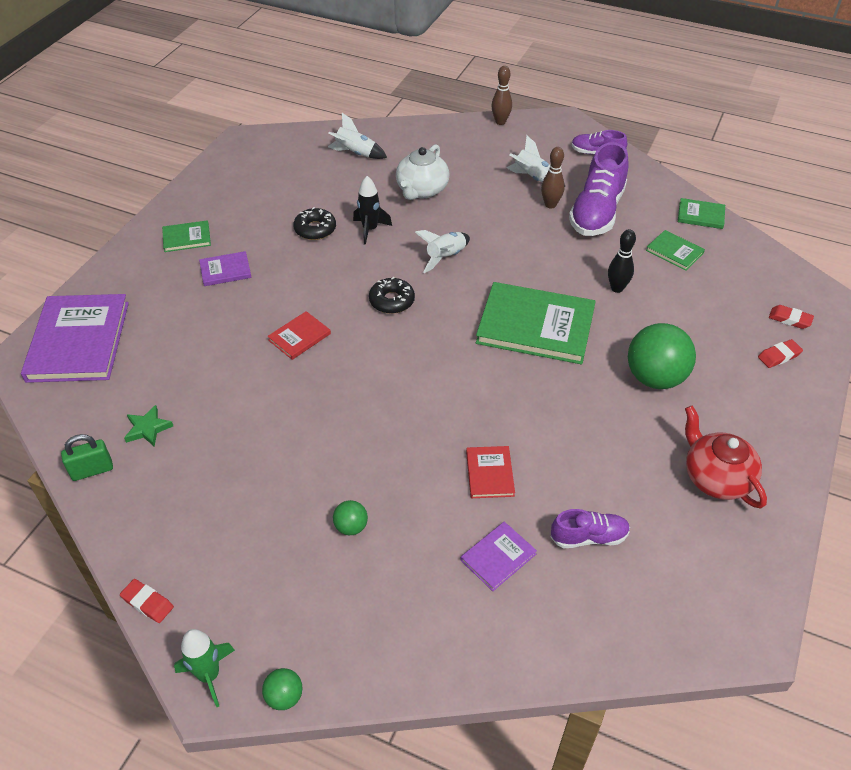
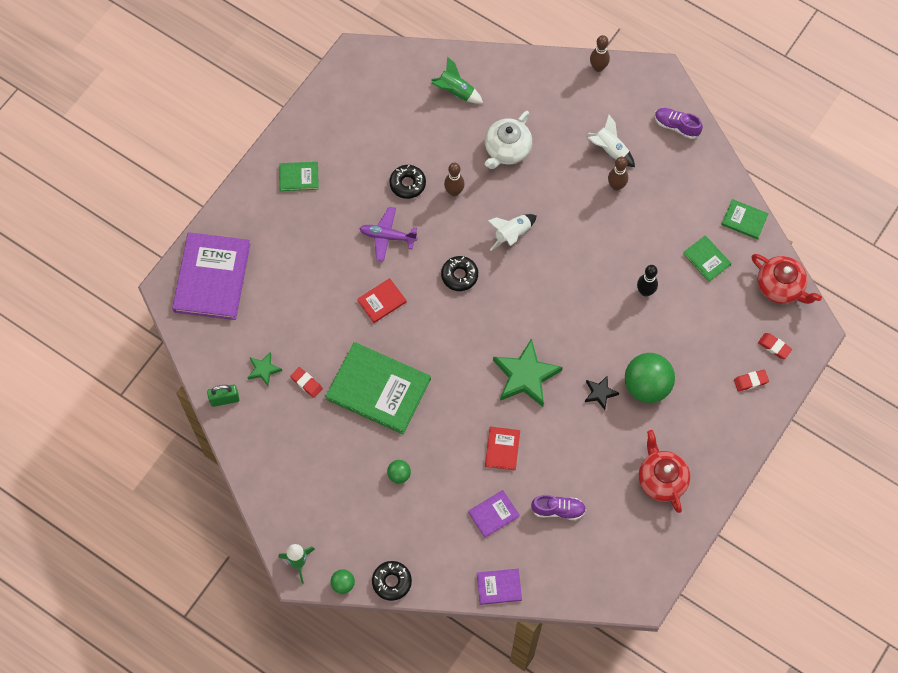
camera: 10 degrees right, 20 degrees up
red eraser [120,579,174,623] -> red eraser moved to [290,367,323,398]
purple book [199,251,252,286] -> purple book moved to [477,569,522,605]
white rocket [328,113,387,159] -> green rocket [431,57,483,104]
black rocket [353,176,392,245] -> brown bowling pin [444,162,465,196]
green book [476,282,596,364] -> green book moved to [325,342,431,434]
purple shoe [569,142,629,236] -> none
none -> purple plane [359,207,417,262]
none -> black donut [372,561,412,601]
none -> green star [493,338,563,407]
none -> black star [585,375,619,410]
none -> red teapot [752,254,822,304]

